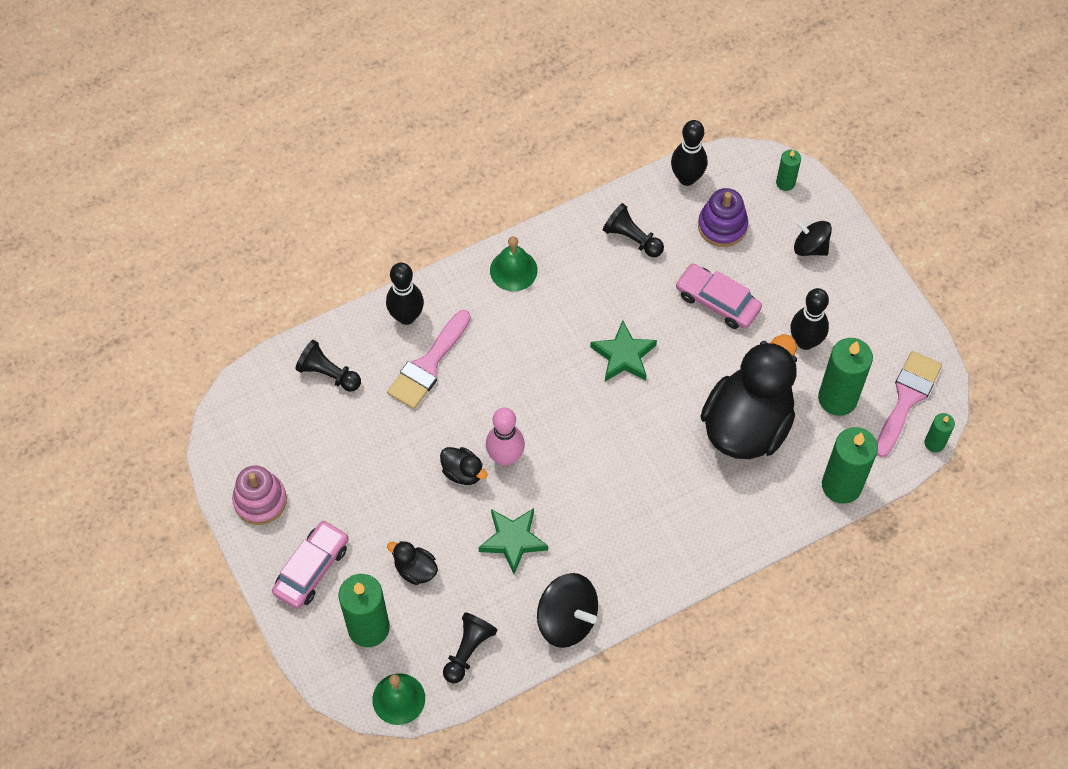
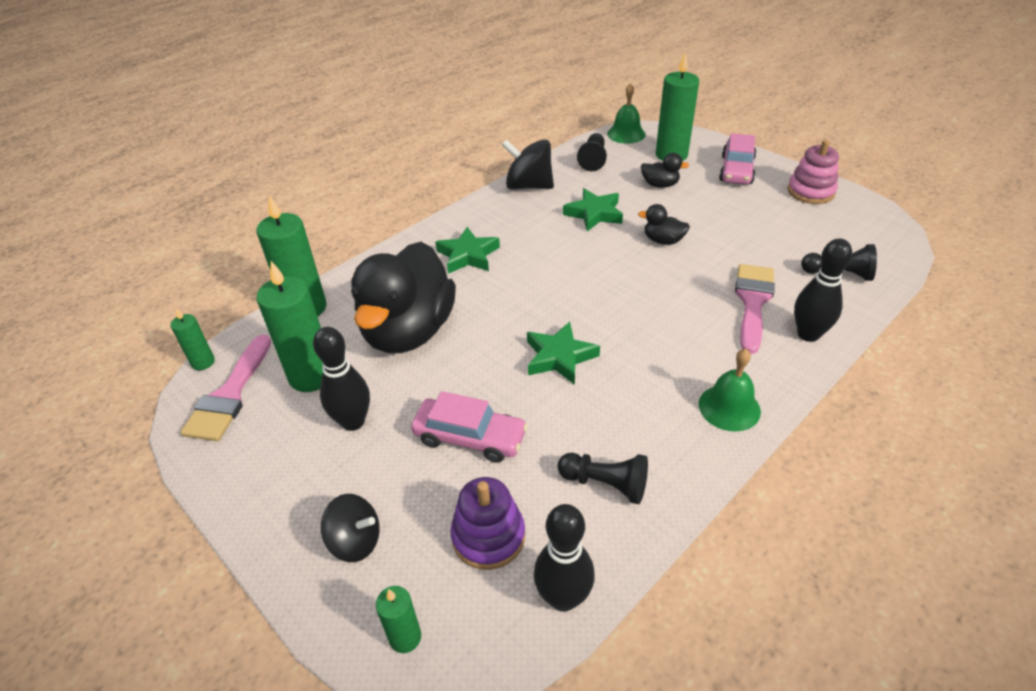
camera: 165 degrees right, 20 degrees down
pink bowling pin [486,407,525,466] -> none
none -> green star [435,227,500,274]

